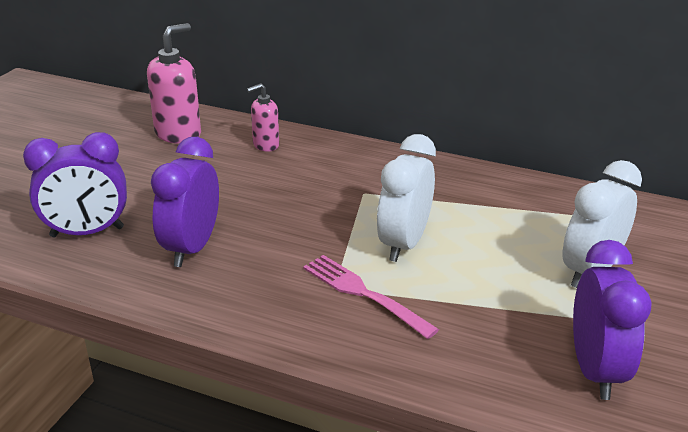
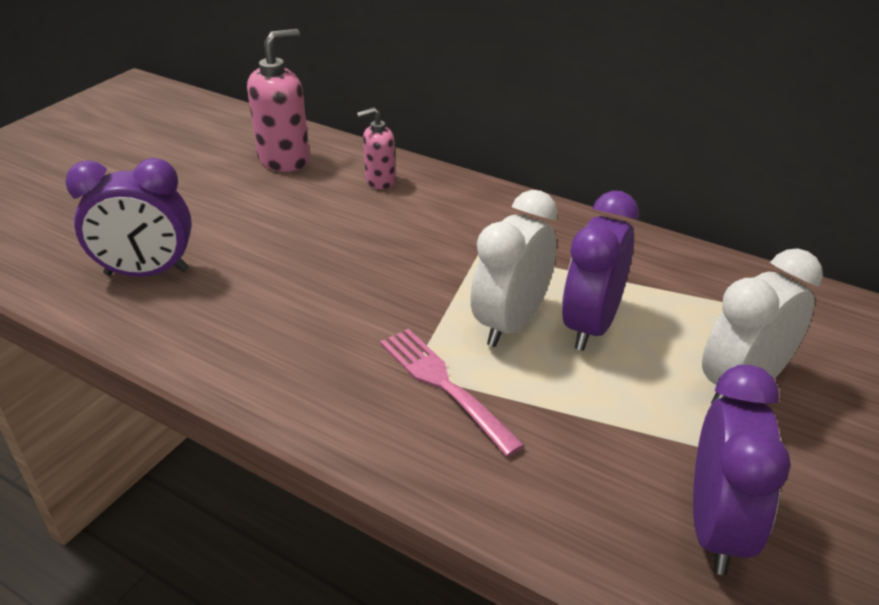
camera: 10 degrees right, 5 degrees up
purple clock [151,137,219,267] -> purple clock moved to [562,191,639,351]

